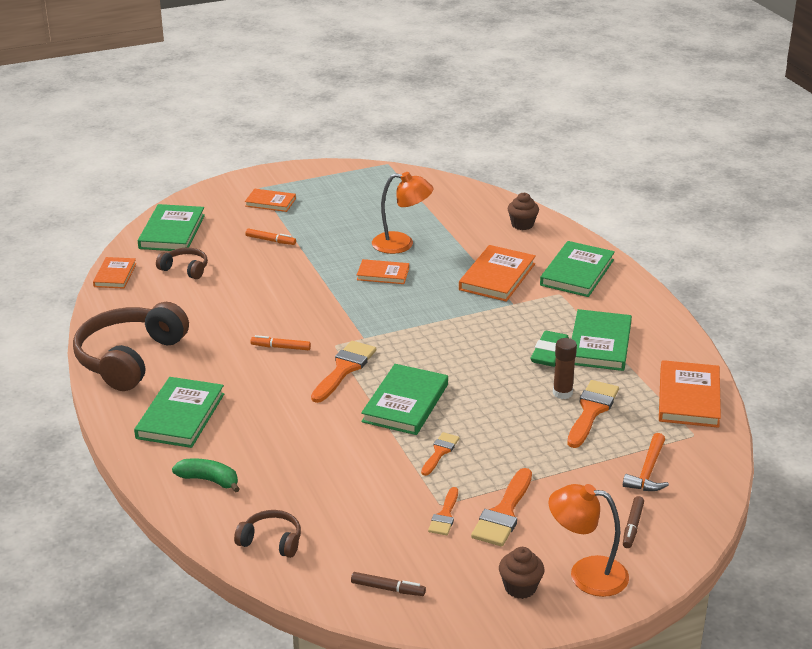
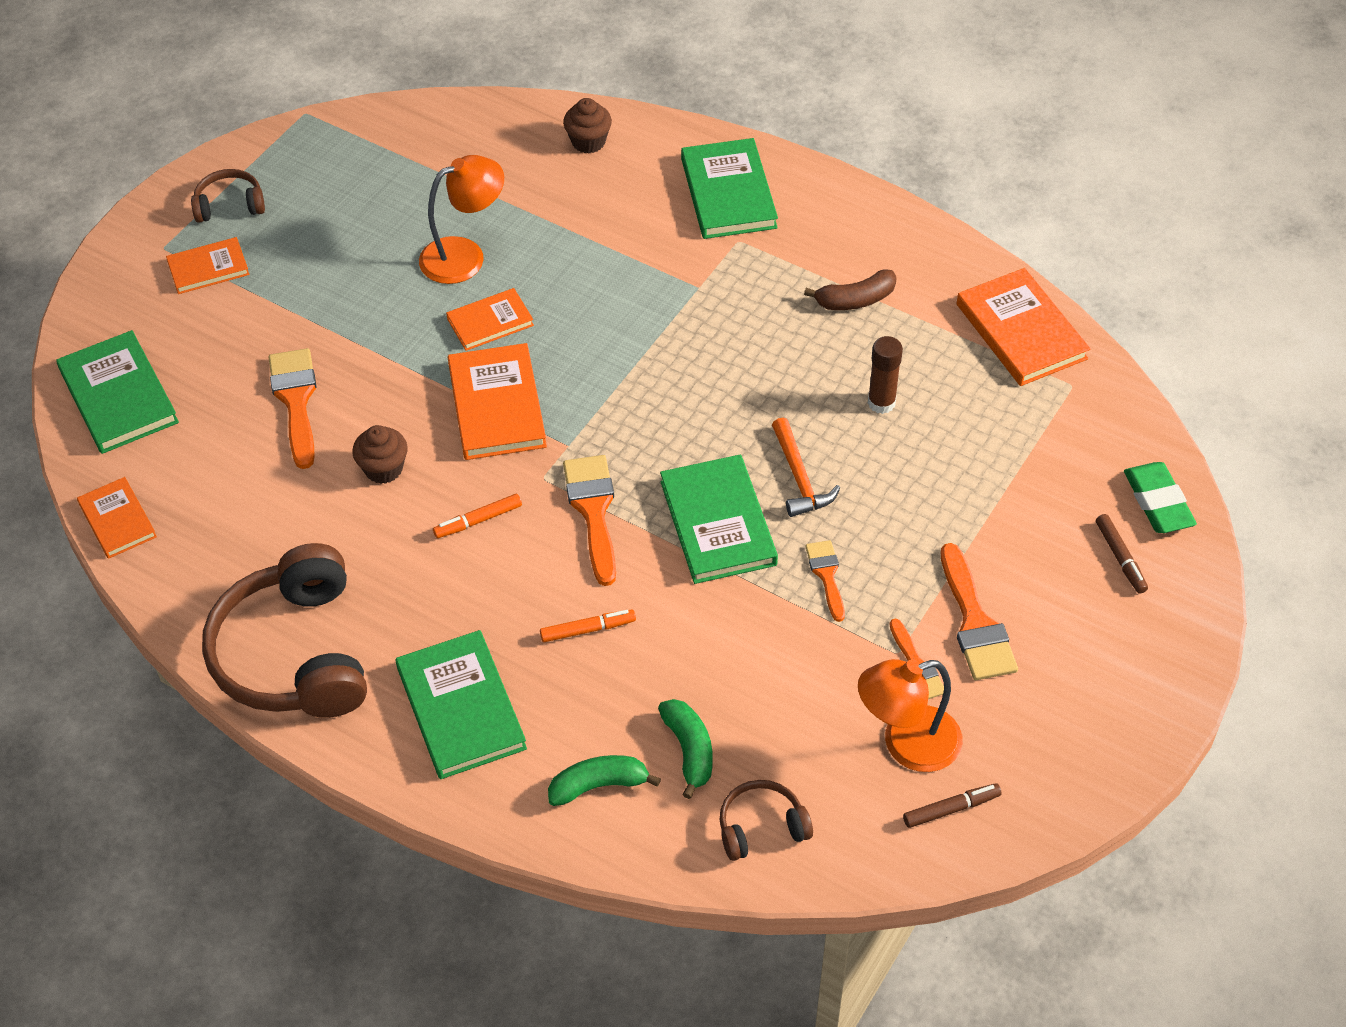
camera: 35 degrees left, 20 degrees up
brown headphones [156,248,208,279] -> brown headphones moved to [191,169,265,223]
orange marker [245,228,296,245] -> orange marker moved to [540,610,636,642]
orange book [459,245,536,302] -> orange book moved to [448,343,547,460]
brown cupcake [499,547,544,599] -> brown cupcake moved to [352,425,408,484]
green eraser [531,331,569,367] -> green eraser moved to [1124,462,1197,533]
orange lamp [548,484,629,597] -> orange lamp moved to [858,659,963,772]
orange brush [567,380,619,448] -> orange brush moved to [269,348,317,469]
green book [572,309,632,371] -> brown banana [804,269,897,310]
orange hammer [623,433,669,491] -> orange hammer moved to [772,418,840,517]
none -> green banana [658,699,712,799]

